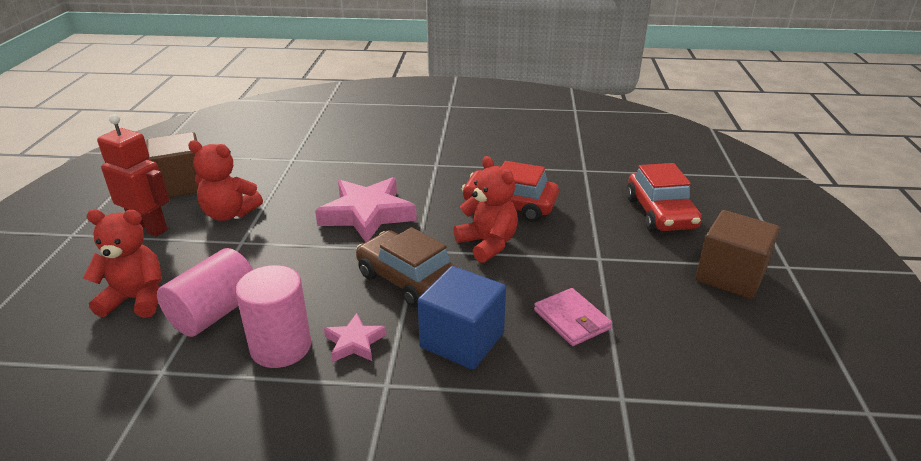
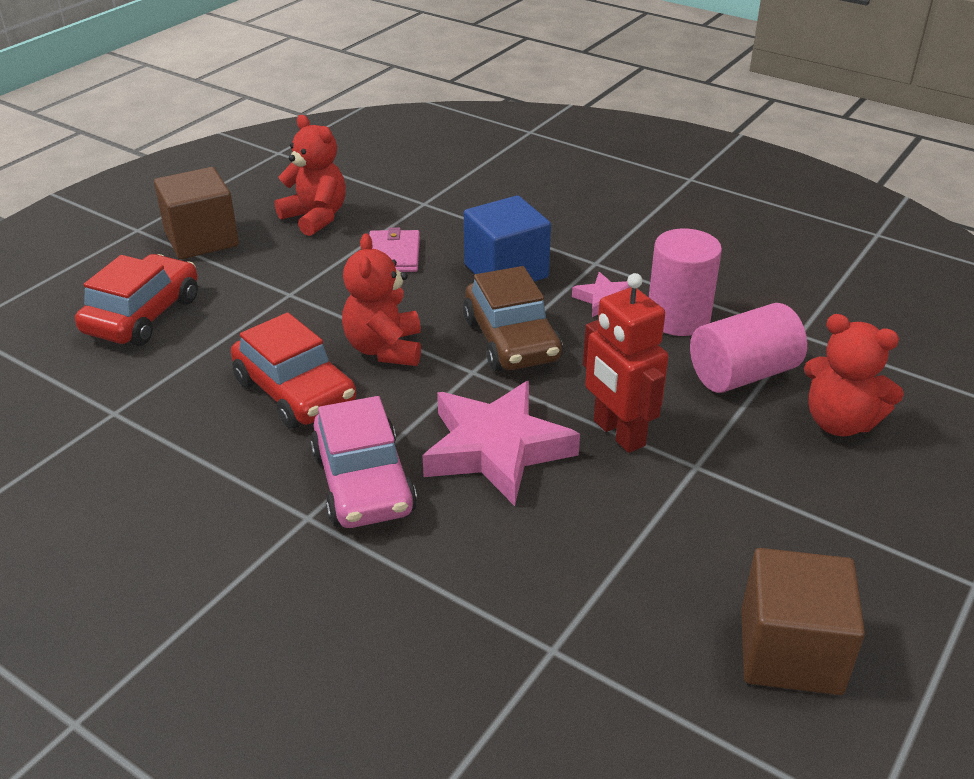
camera: 150 degrees left, 5 degrees up
red robot [97,114,169,237] -> red robot moved to [583,273,669,453]
red teddy bear [188,140,263,221] -> red teddy bear moved to [275,115,346,236]
none -> pink car [310,396,417,528]

